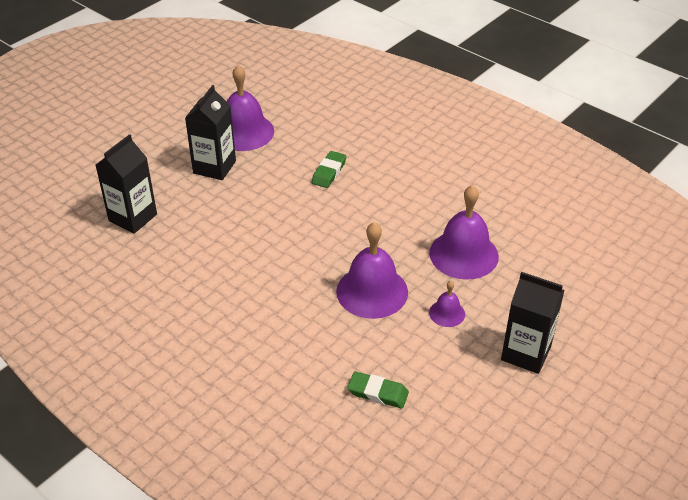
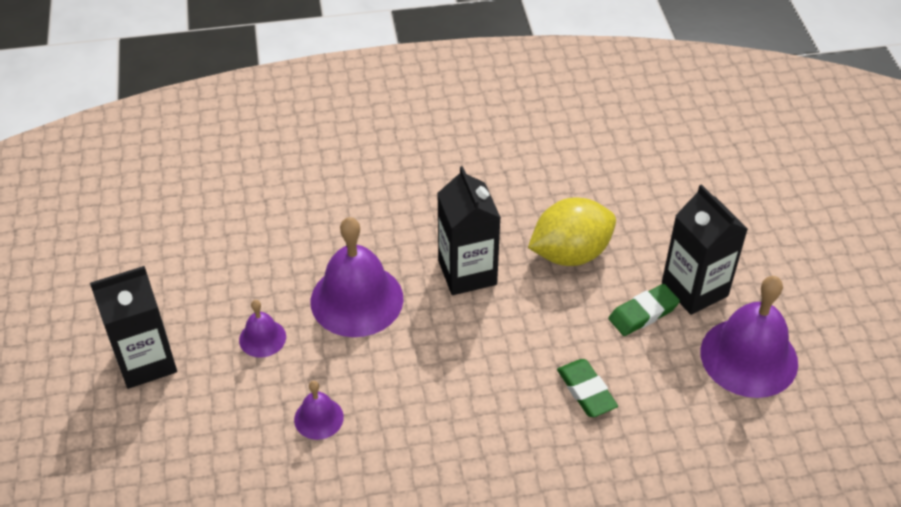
camera: 130 degrees right, 5 degrees up
black carton [96,134,157,234] -> black carton moved to [437,166,501,295]
green eraser [347,371,409,409] -> green eraser moved to [608,284,680,336]
purple bell [429,185,499,280] -> purple bell [294,381,344,440], size x0.49
none -> yellow lemon [528,197,616,266]

